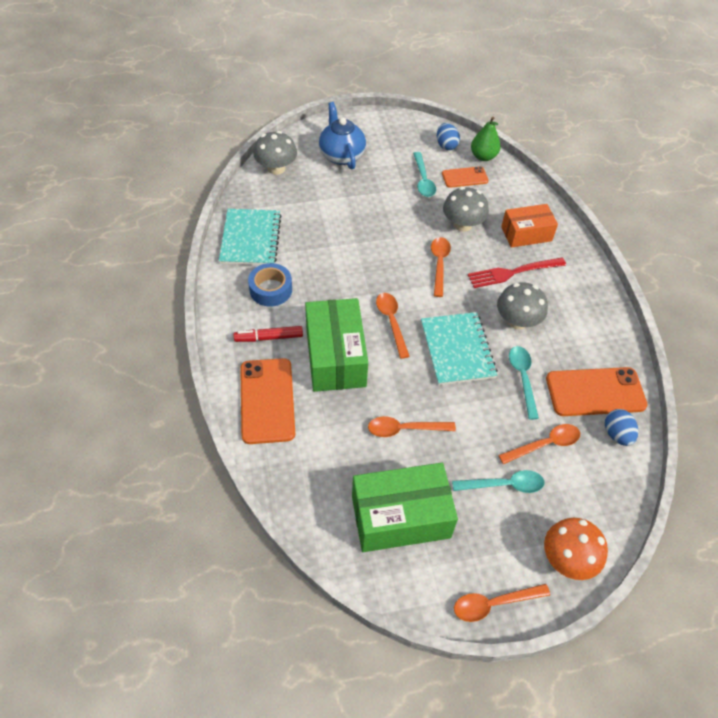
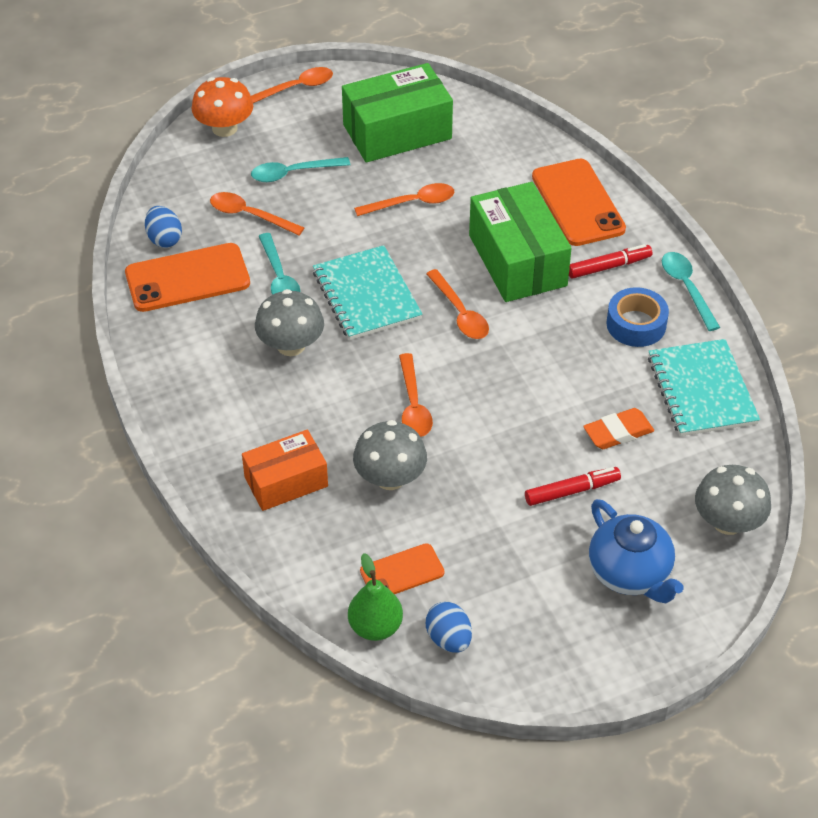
camera: 170 degrees right, 5 degrees down
turquoise spoon [413,152,436,197] -> turquoise spoon moved to [662,252,720,331]
red fork [468,258,566,288] -> none
orange spoon [498,424,580,464] -> orange spoon turned 60 degrees clockwise [210,192,304,235]
none -> red marker [525,467,621,506]
none -> orange eraser [583,408,654,449]

